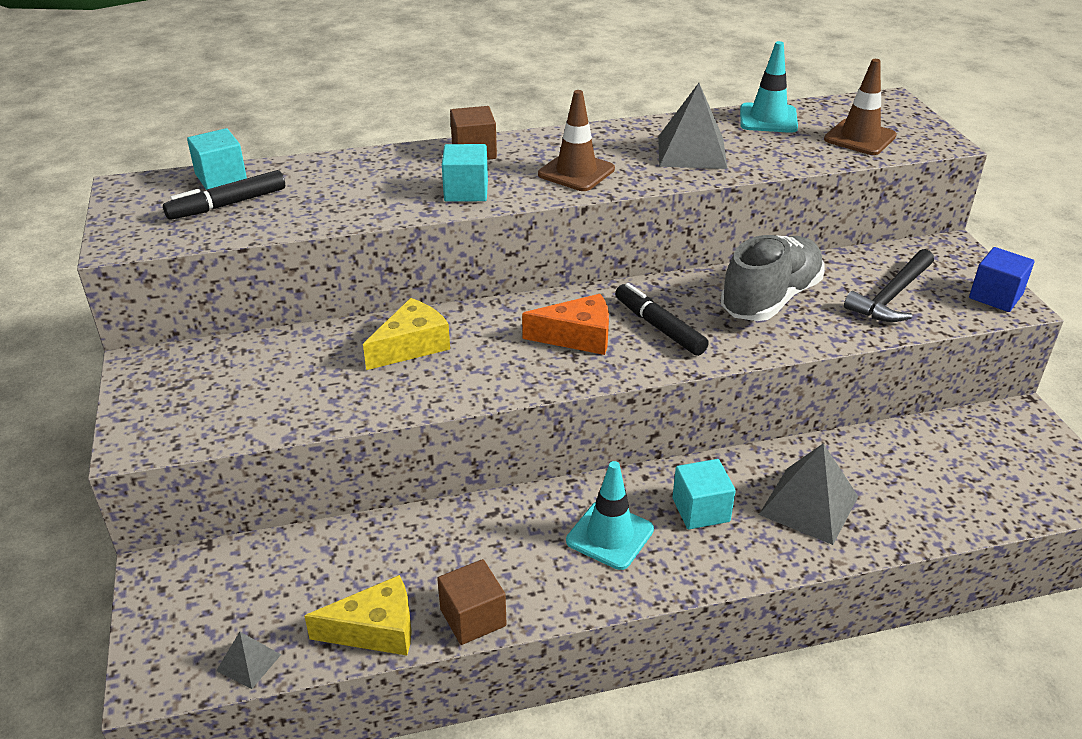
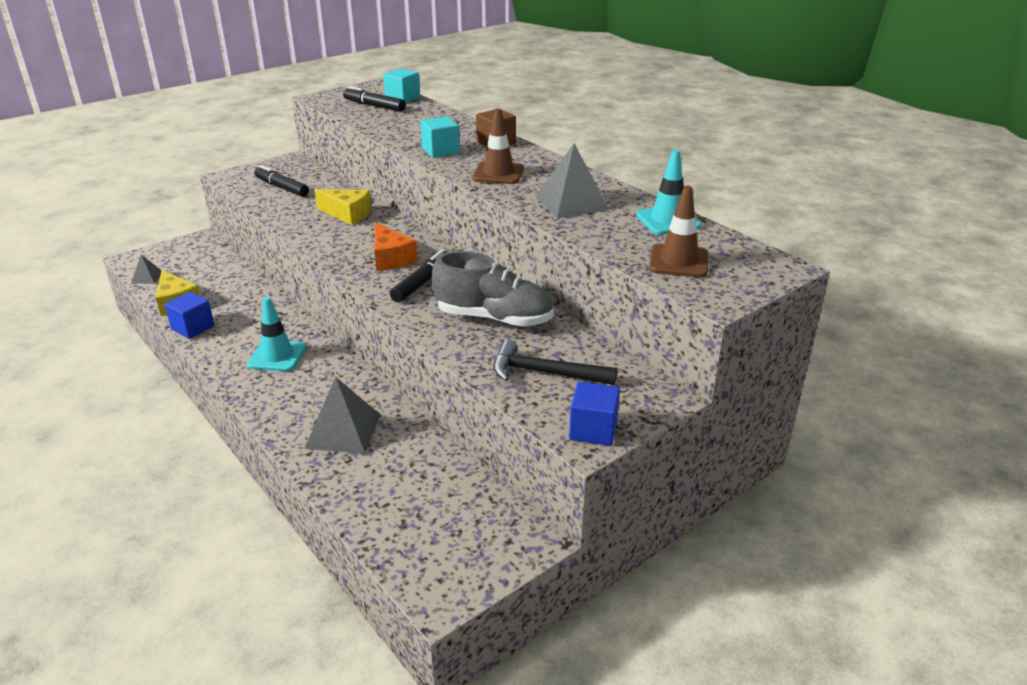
camera: 65 degrees right, 5 degrees down
brown cube [437,559,506,645] -> blue cube [165,292,215,339]
turquoise cube [672,459,736,529] -> none
none -> black marker [254,165,309,197]

